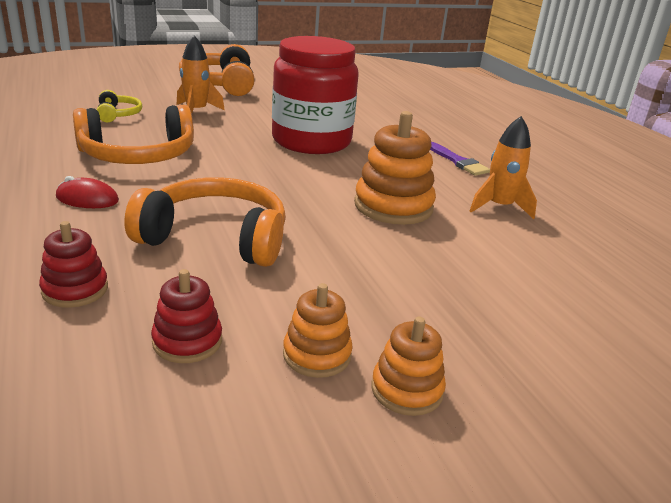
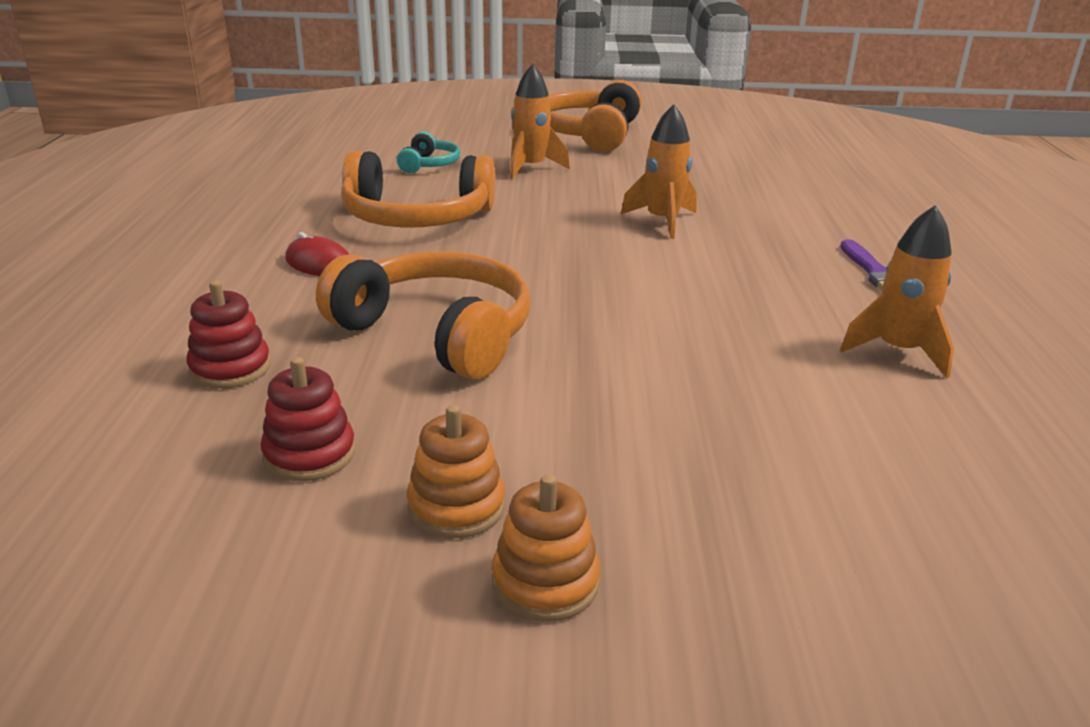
camera: 25 degrees right, 0 degrees up
yellow headphones [97,90,142,123] -> turquoise headphones [397,132,460,173]
red jar [272,36,359,154] -> orange rocket [620,104,697,239]
orange stacking toy [354,111,436,225] -> none

